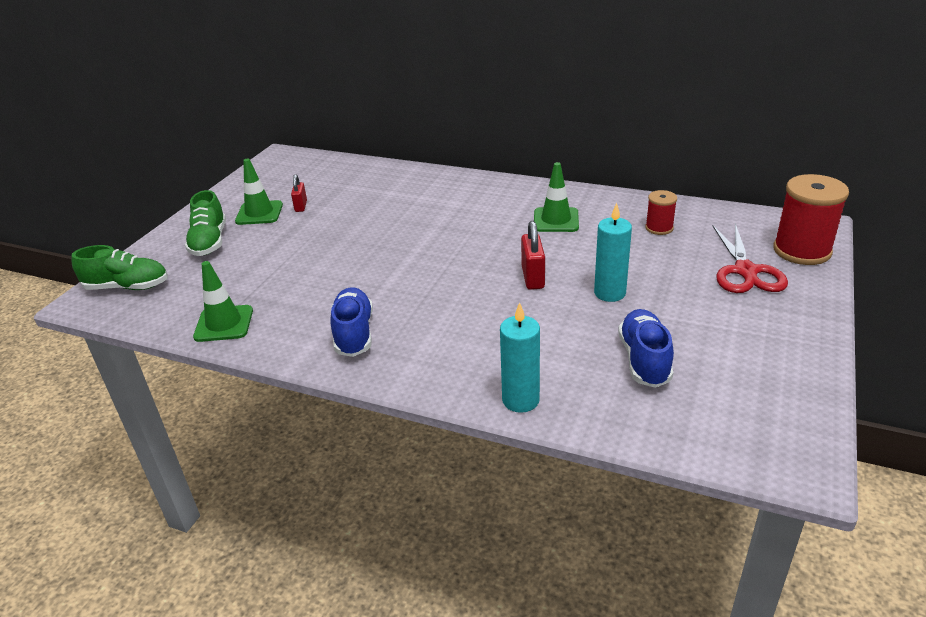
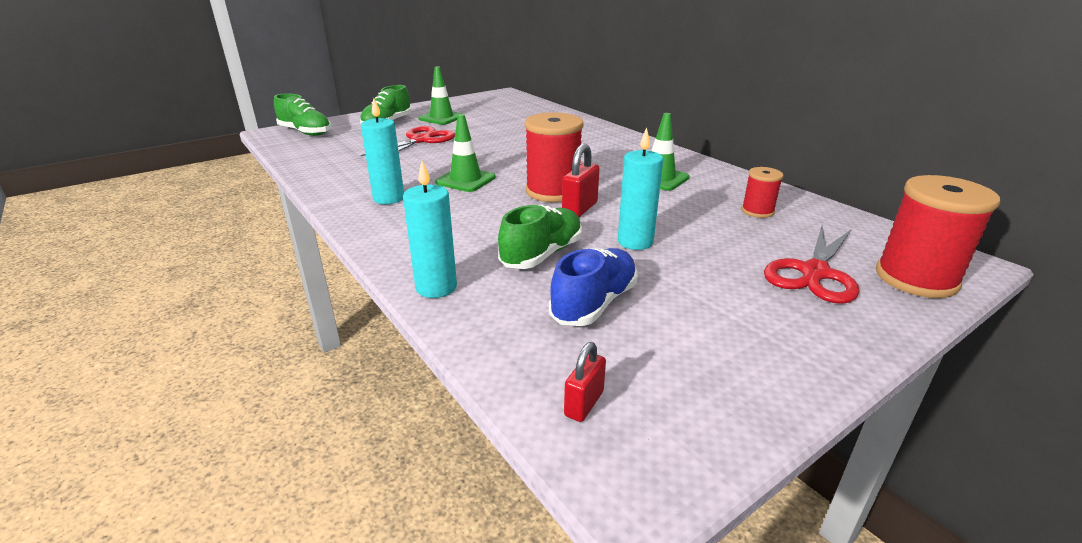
camera: 30 degrees right, 5 degrees down
green traffic cone [193,261,253,342] -> green traffic cone moved to [435,114,496,192]
red padlock [291,174,307,212] -> red padlock moved to [564,342,606,422]
blue shoe [330,287,373,357] -> turquoise candle [361,98,404,204]
none -> red scissors [361,126,455,156]
none -> green shoe [498,205,582,269]
none -> red spool [525,112,583,202]

